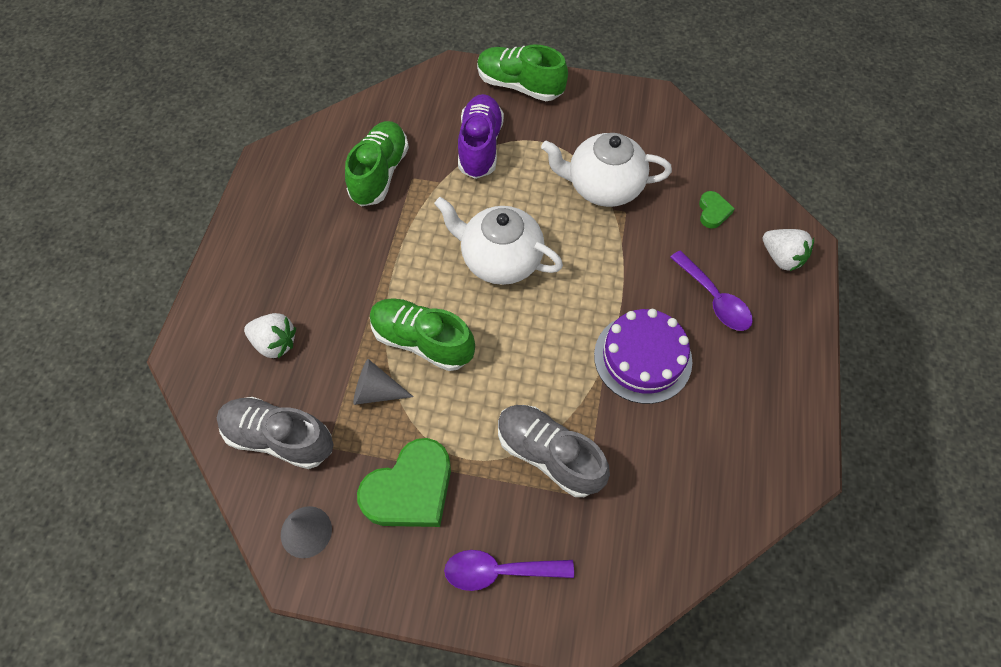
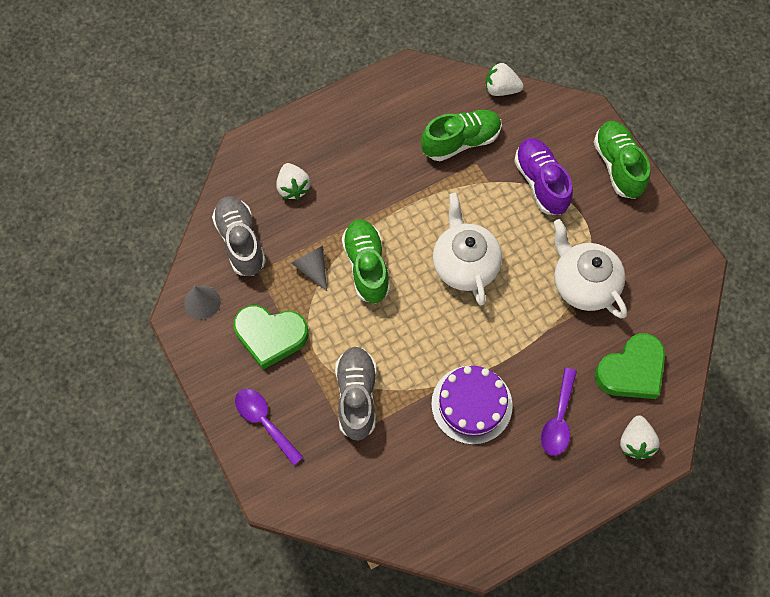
camera: 50 degrees right, 5 degrees up
purple shoe [458,94,504,179] -> purple shoe turned 75 degrees counterclockwise [514,138,573,215]
green heart [699,191,735,229] -> green heart [595,333,665,399], size x2.07
none -> white strawberry [486,63,524,96]

